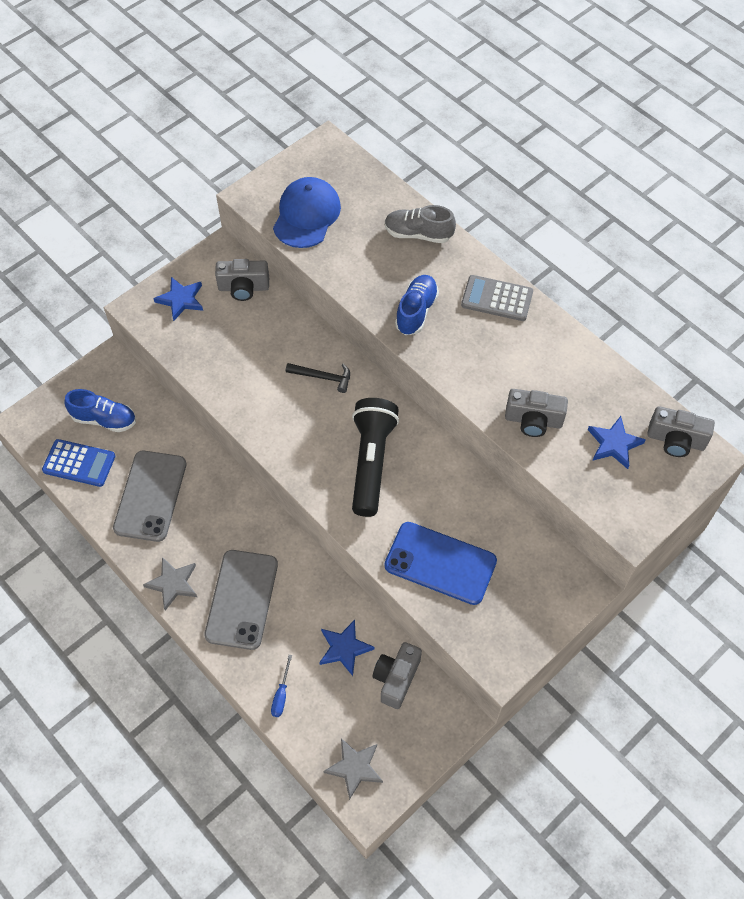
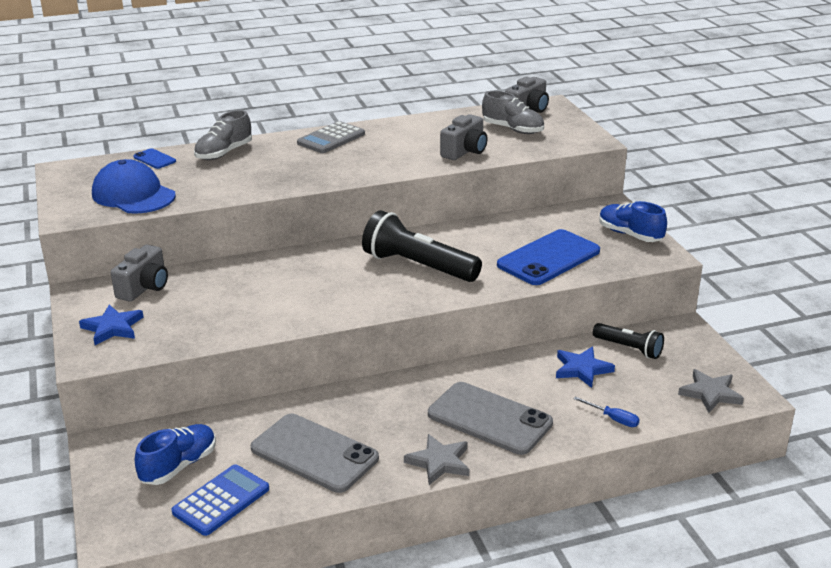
camera: 65 degrees left, 30 degrees down
black hammer [286,363,350,393] -> none
grey camera [373,642,422,709] -> black flashlight [593,323,664,359]
blue shoe [395,275,439,335] -> blue shoe moved to [599,201,667,242]
blue star [588,416,646,469] -> grey shoe [482,91,544,134]
none -> blue phone [133,148,176,169]

